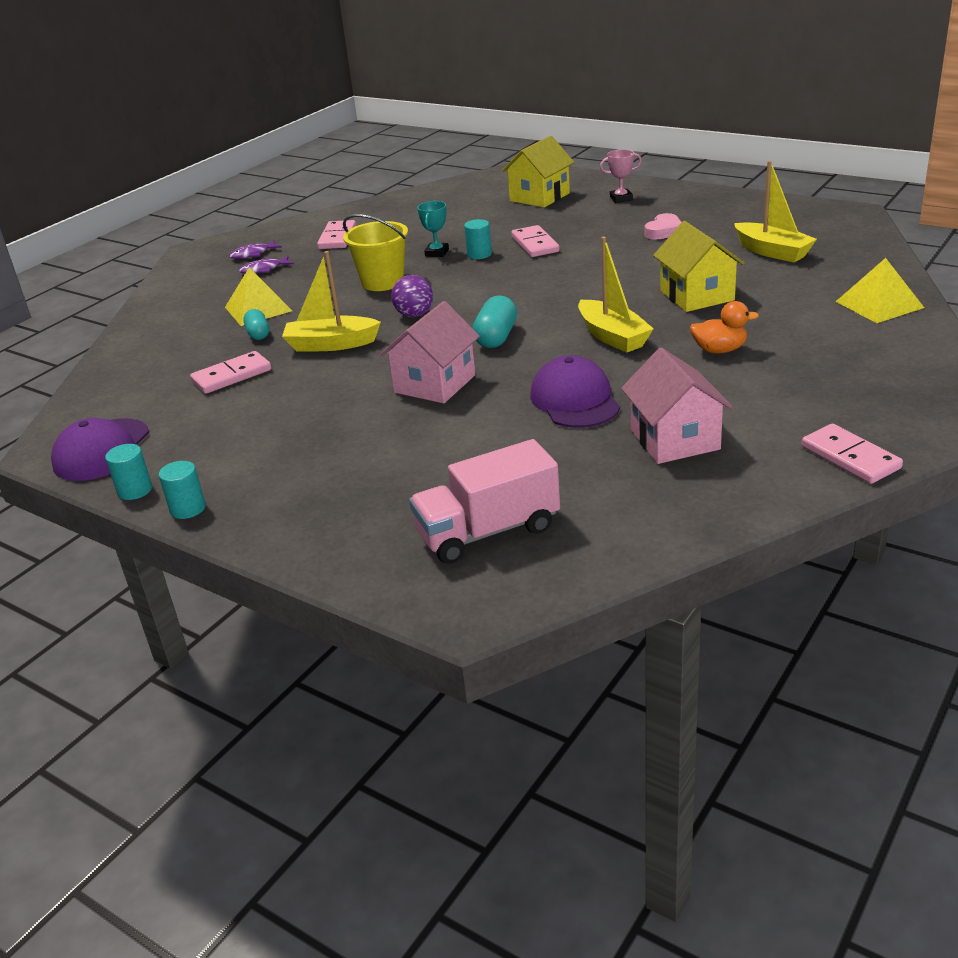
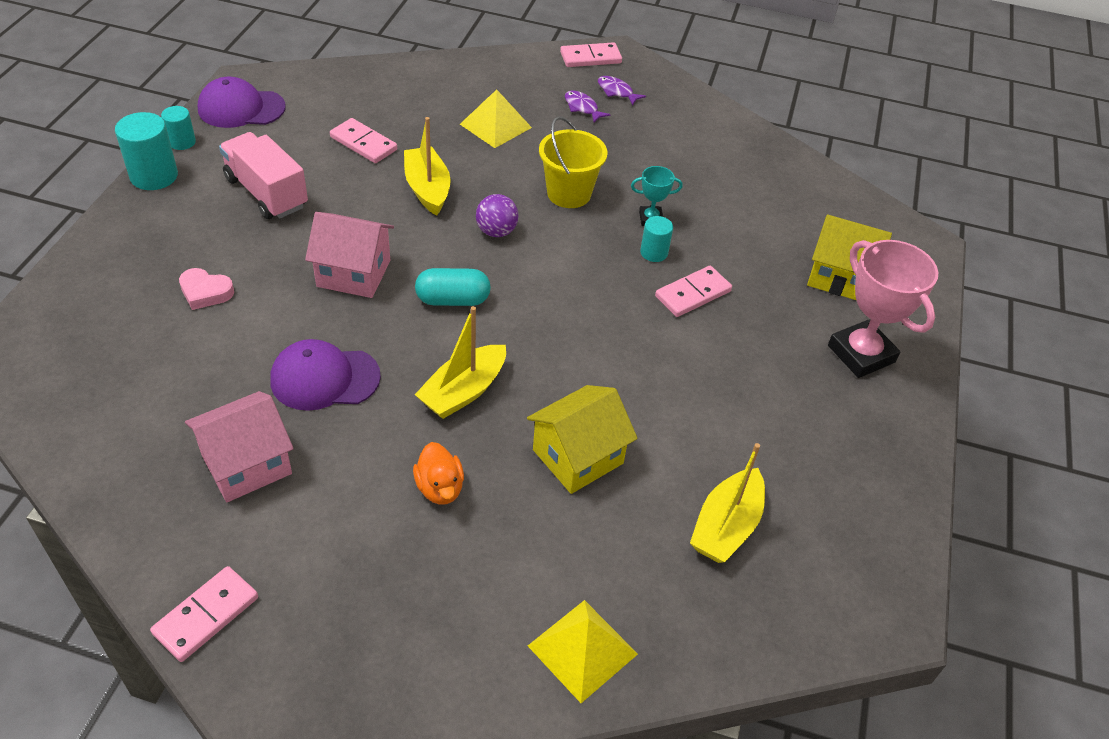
camera: 65 degrees right, 15 degrees up
turquoise cylinder [159,461,206,519] -> turquoise cylinder [115,112,178,190], size x1.70
turquoise capsule [244,309,269,340] -> none
pink domino [317,220,356,249] -> pink domino moved to [560,42,622,67]
pink truck [409,439,560,564] -> pink truck moved to [219,132,308,219]
purple cap [530,355,620,428] -> purple cap turned 150 degrees counterclockwise [270,339,381,411]
pink trophy [600,149,642,203] -> pink trophy [828,240,938,378], size x2.02
pink heart [645,213,682,240] -> pink heart moved to [179,268,234,310]

